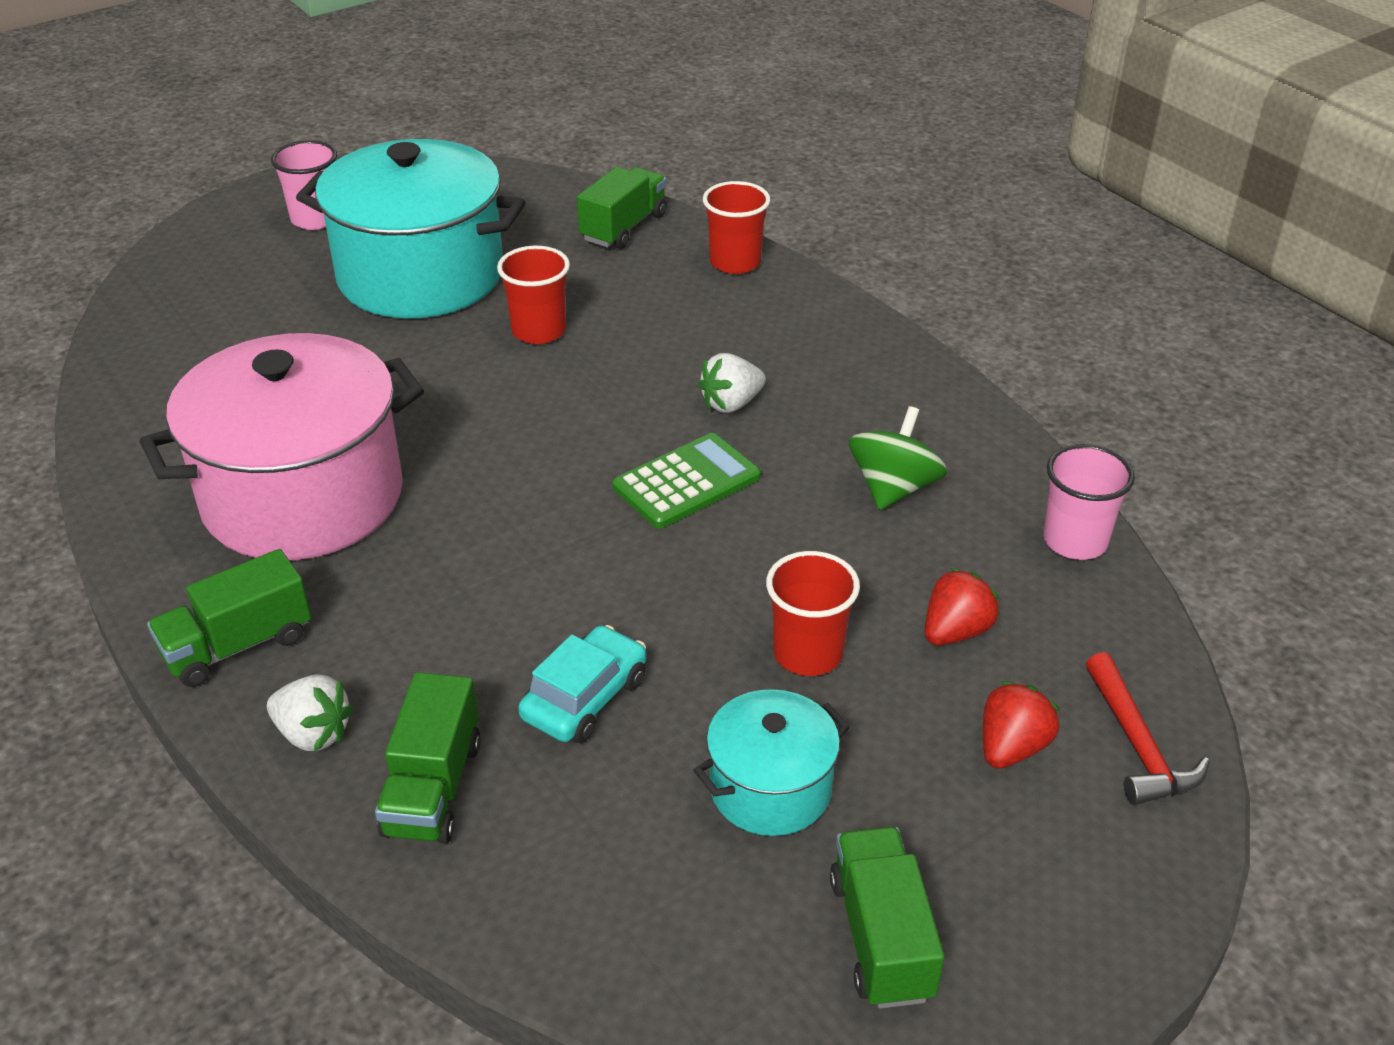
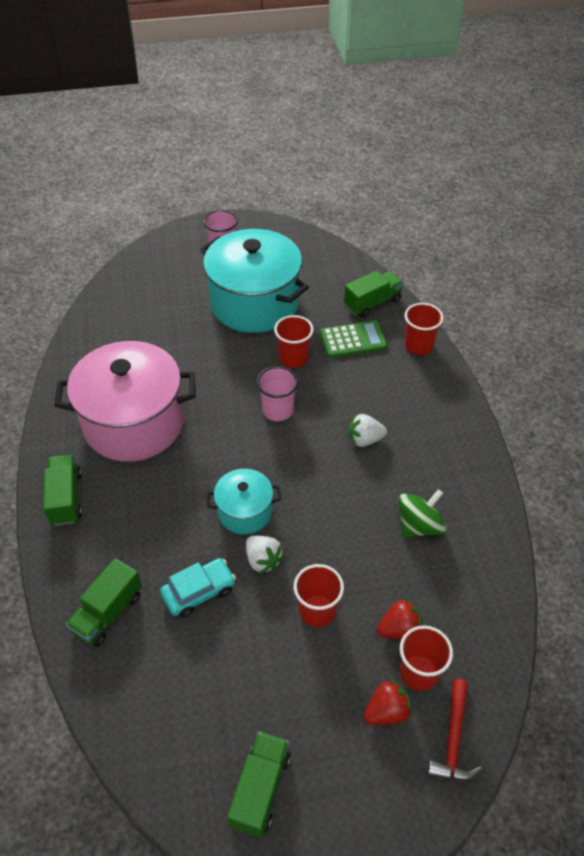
camera: 25 degrees right, 10 degrees up
green truck [147,549,311,687] -> green truck turned 90 degrees clockwise [43,454,82,526]
white strawberry [267,674,354,751] -> white strawberry moved to [246,536,284,574]
green calculator [612,433,761,528] -> green calculator moved to [320,320,387,358]
turquoise pot [694,689,850,836] -> turquoise pot moved to [206,469,281,534]
pink cup [1043,444,1135,560] -> pink cup moved to [257,366,298,421]
none -> red cup [400,625,453,691]

